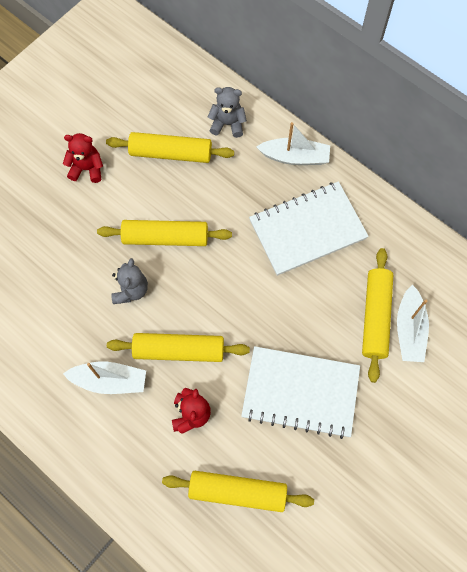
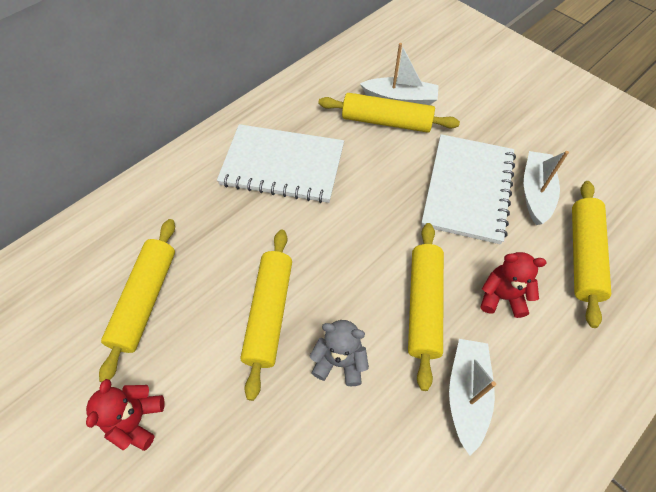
camera: 85 degrees left, 10 degrees down
grey teddy bear [208,87,247,138] -> none
white notebook [249,181,369,276] -> white notebook turned 60 degrees counterclockwise [217,124,344,203]
white boat [257,122,330,165] -> white boat moved to [524,151,569,225]

